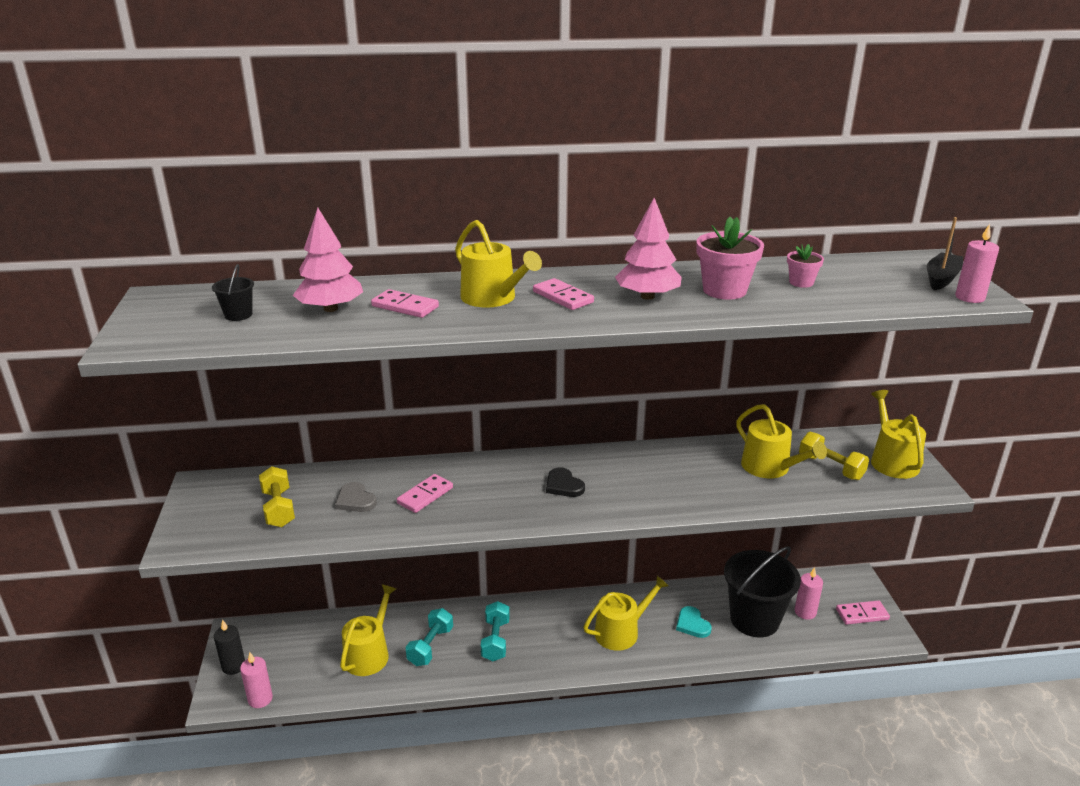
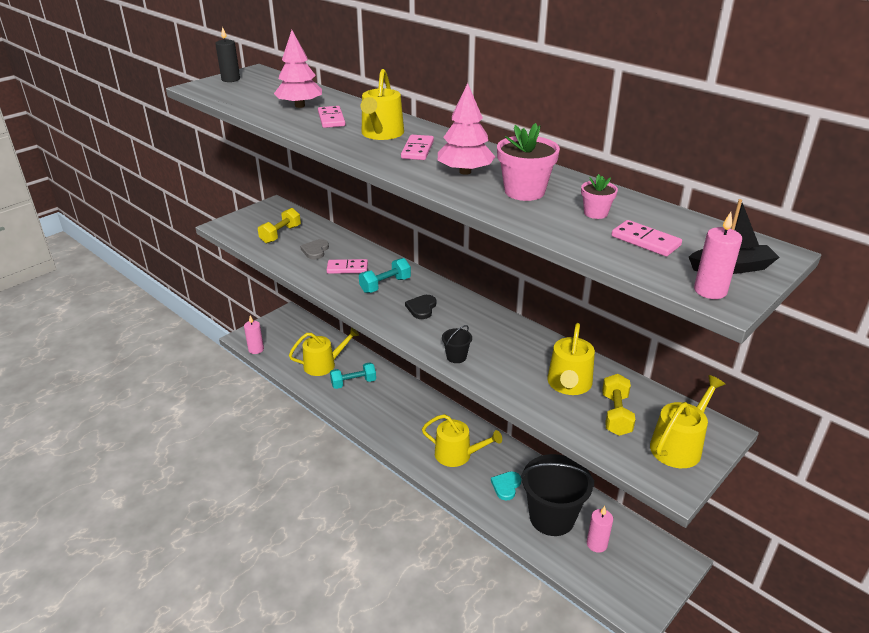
camera: 50 degrees right, 5 degrees up
black bucket [212,264,254,321] -> black bucket moved to [442,325,472,363]
black candle [214,620,245,675] -> black candle moved to [215,27,240,82]
turquoise dumbbell [481,601,510,661] -> turquoise dumbbell moved to [359,258,411,293]
pink domino [836,601,890,625] -> pink domino moved to [611,220,682,256]

